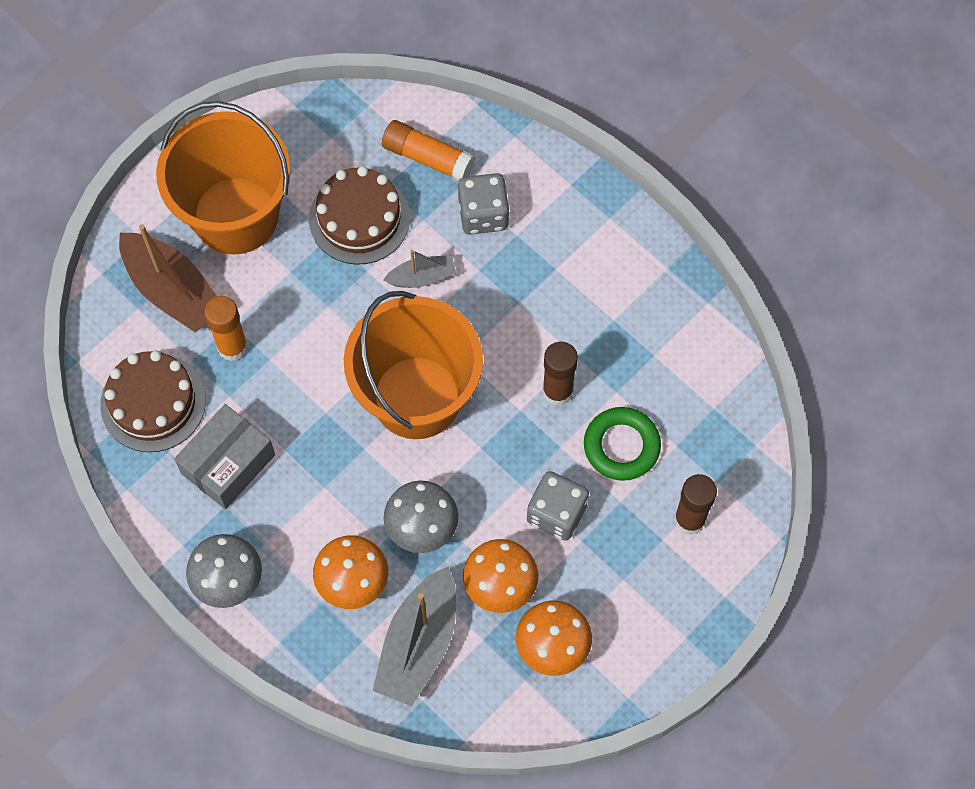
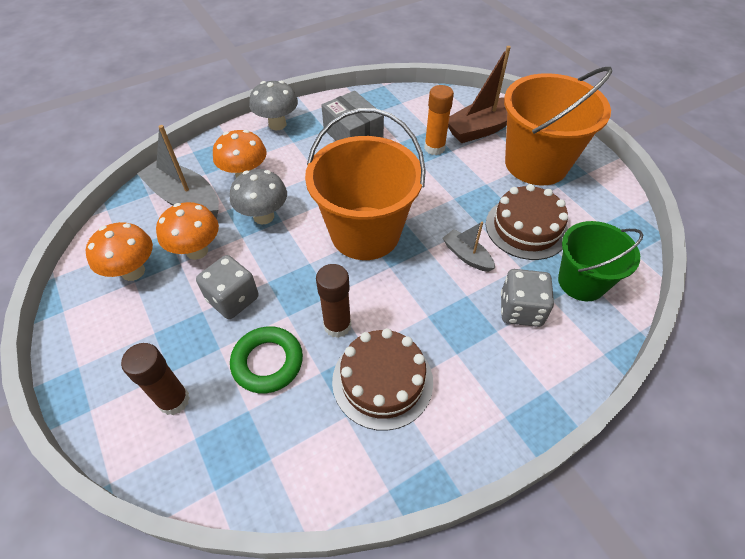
camera: 105 degrees right, 15 degrees down
brown cake [100,351,206,452] -> brown cake moved to [332,328,433,431]
orange glue stick [382,120,475,181] -> green bucket [558,221,643,301]
grey boat [383,249,457,288] -> grey boat turned 135 degrees clockwise [442,221,495,272]

